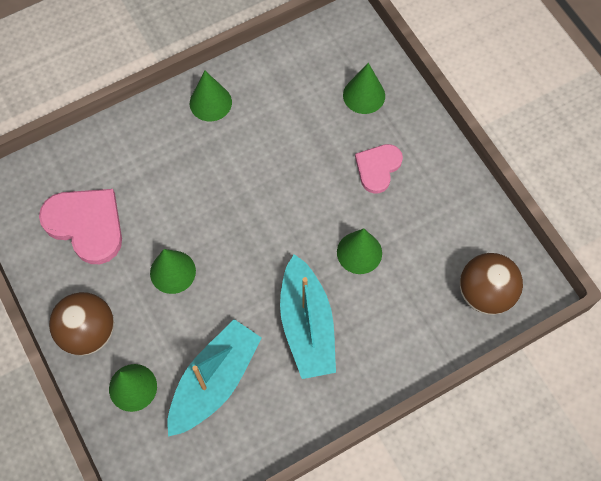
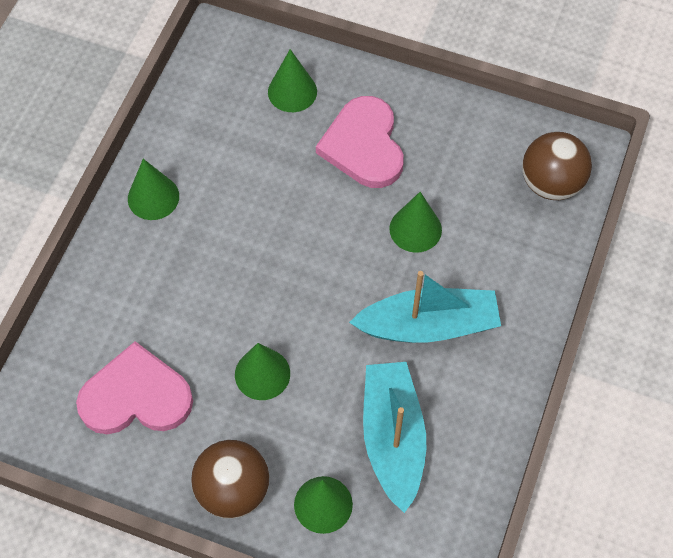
camera: 40 degrees left, 5 degrees down
turquoise boat [280,254,336,379] -> turquoise boat turned 45 degrees counterclockwise [349,271,501,343]
pink heart [355,144,403,194] -> pink heart [316,96,404,188], size x1.61

